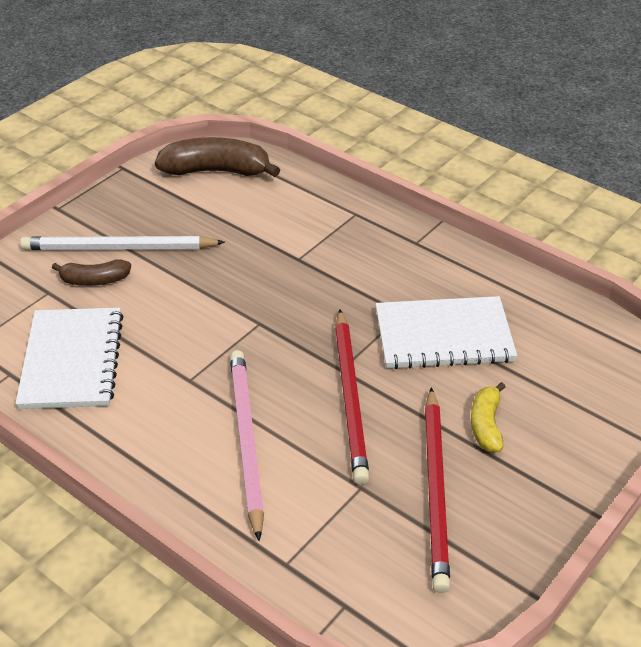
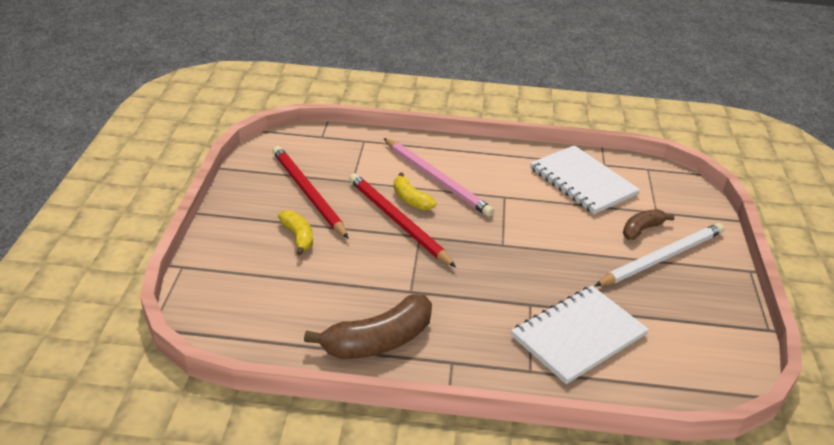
camera: 145 degrees right, 5 degrees down
brown banana [155,137,280,177] -> brown banana moved to [304,294,432,359]
white notebook [376,296,517,369] -> white notebook moved to [511,286,649,384]
none -> yellow banana [394,172,436,210]

